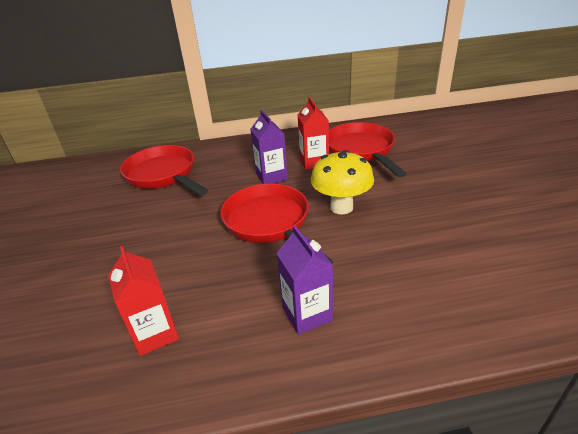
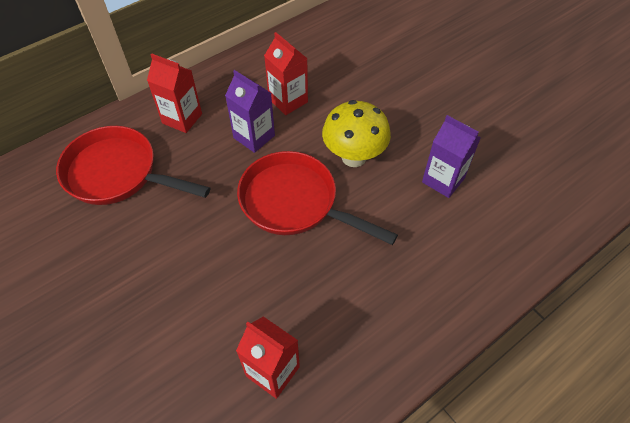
camera: 30 degrees left, 20 degrees up
purple carton [276,225,333,335] -> purple carton moved to [422,115,481,198]
red pan [329,122,407,178] -> none
none -> red carton [147,54,202,133]

